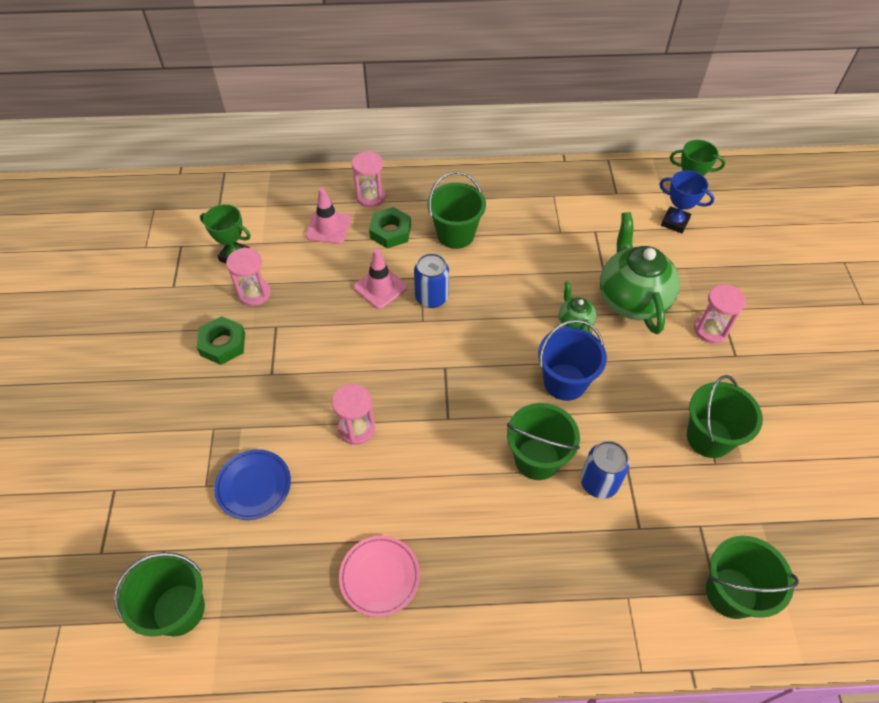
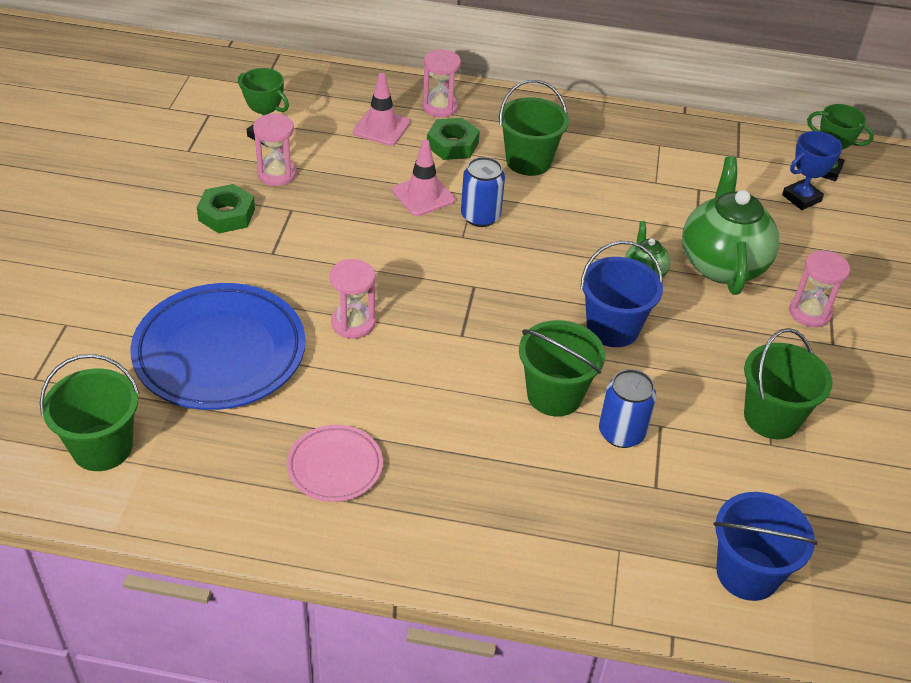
camera: 10 degrees right, 10 degrees down
blue plate [214,449,291,520] -> blue plate [131,283,305,410], size x1.94
blue trophy [659,170,714,233] -> blue trophy turned 75 degrees counterclockwise [782,131,842,210]
green bucket [706,536,799,619] -> blue bucket [713,492,818,601]

